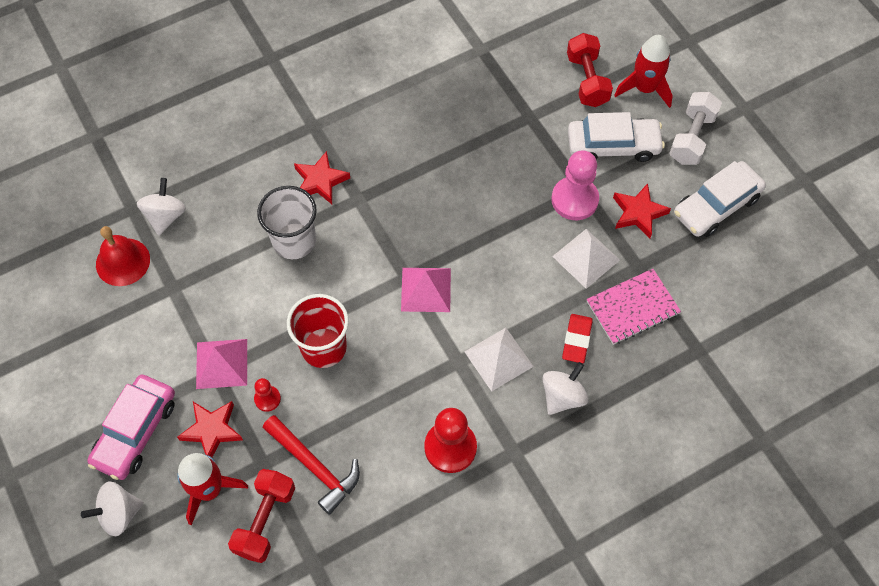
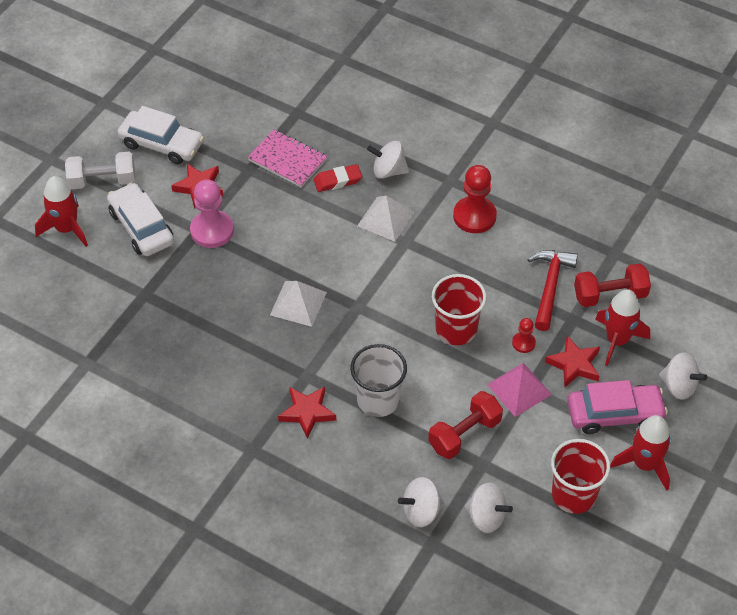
camera: 120 degrees left, 10 degrees down
red bell [96,226,150,286] -> white spinning top [465,483,513,533]
pink pyramid [401,268,451,312] -> none
white pyramid [552,229,620,289] -> white pyramid moved to [270,281,327,327]
red dumbbell [567,33,613,107] -> red dumbbell moved to [428,391,503,459]
none -> red cup [551,439,610,514]
none -> red rocket [610,415,671,491]

